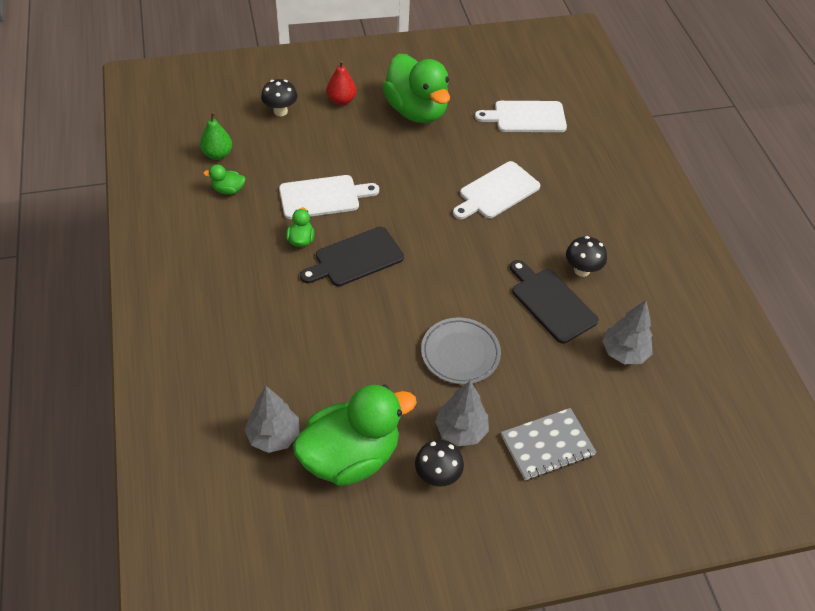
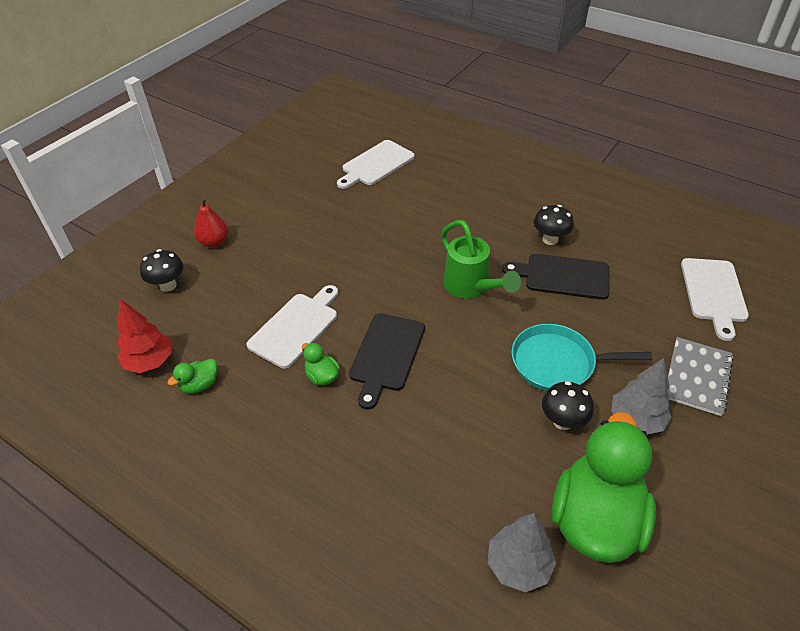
camera: 40 degrees left, 5 degrees down
green pear [200,112,232,160] -> red tree [117,299,171,373]
green duck [383,53,450,123] -> none
black mushroom [415,440,464,487] -> black mushroom moved to [542,381,594,430]
grey plate [421,317,501,385] -> turquoise pan [511,324,652,391]
white cutting board [453,161,540,219] -> white cutting board moved to [681,258,749,341]
grey tree [602,300,653,364] -> none
none -> green watering can [441,220,521,299]

